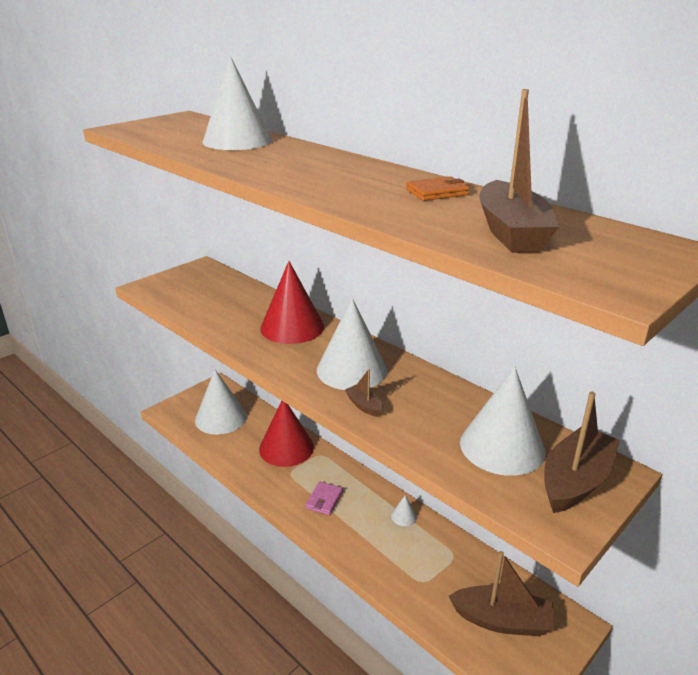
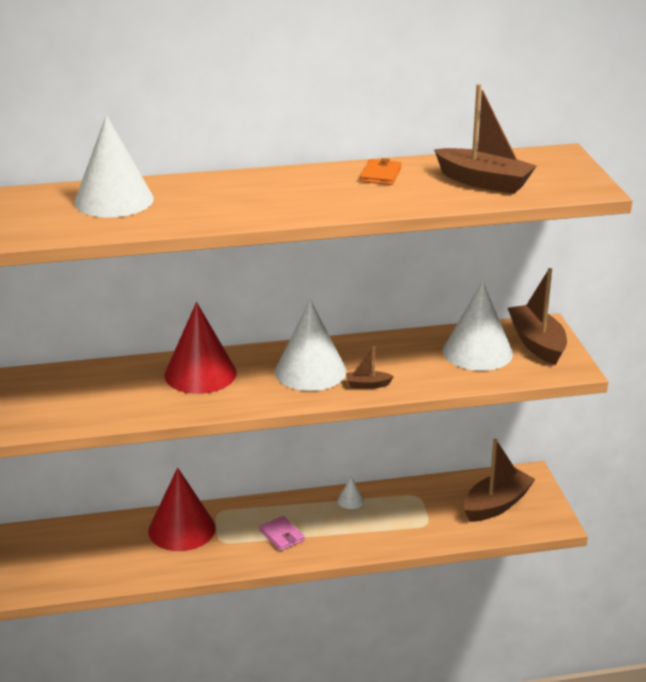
camera: 55 degrees left, 0 degrees up
white cone [195,370,247,435] -> none

